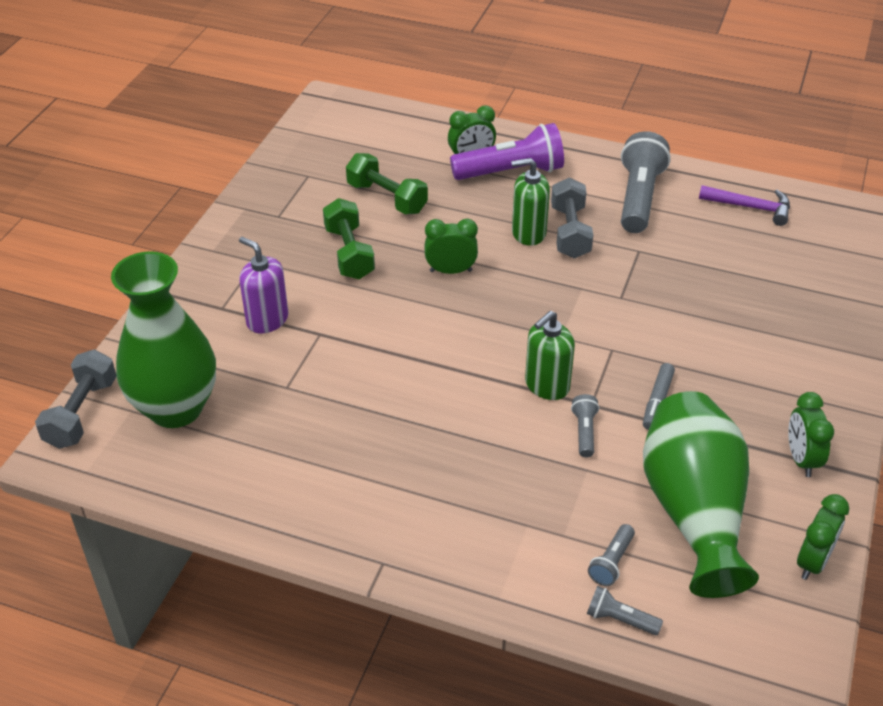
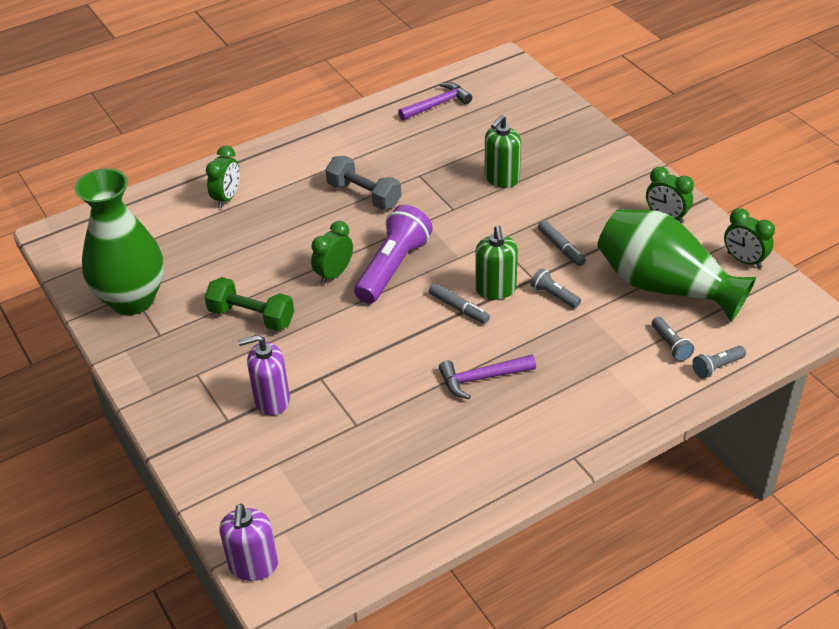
camera: 50 degrees left, 0 degrees up
grey dumbbell [35,349,116,449] -> purple soap dispenser [220,504,278,581]
green vase [111,251,216,428] -> green vase moved to [75,168,164,315]
green dumbbell [346,153,428,214] -> none
purple flashlight [450,123,564,180] -> purple flashlight moved to [354,205,432,304]
green soap dispenser [511,158,550,246] -> green soap dispenser moved to [484,115,521,188]
grey flashlight [621,131,671,233] -> none
green clock [797,494,849,580] -> green clock turned 150 degrees clockwise [724,208,775,269]
none -> grey marker [429,283,490,324]
none -> purple hammer [439,355,536,399]

